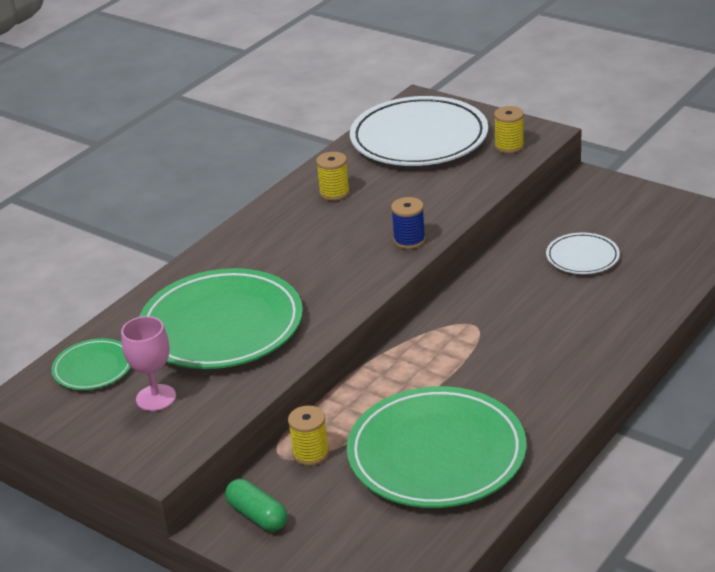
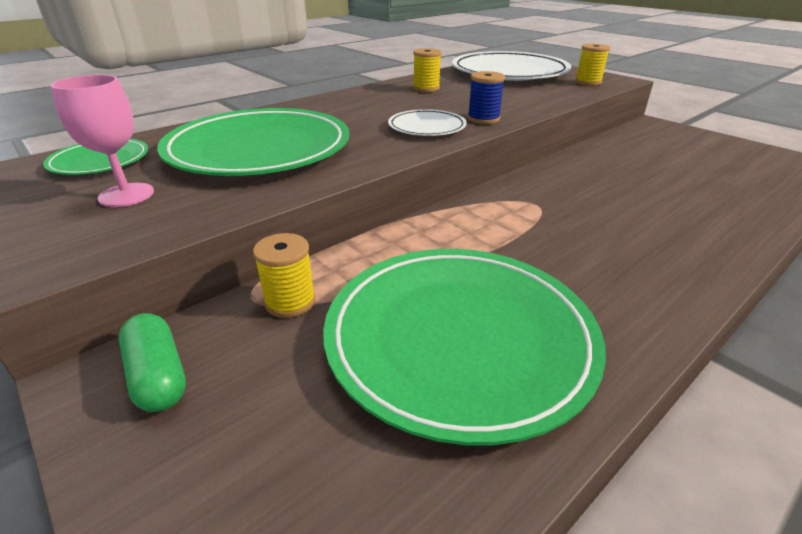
camera: 10 degrees right, 0 degrees up
white plate [546,233,620,274] -> white plate moved to [388,109,467,136]

